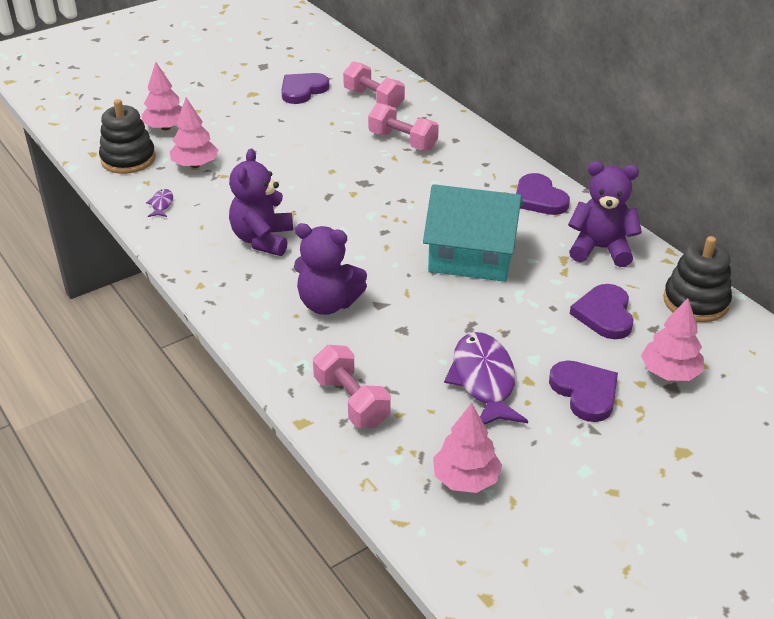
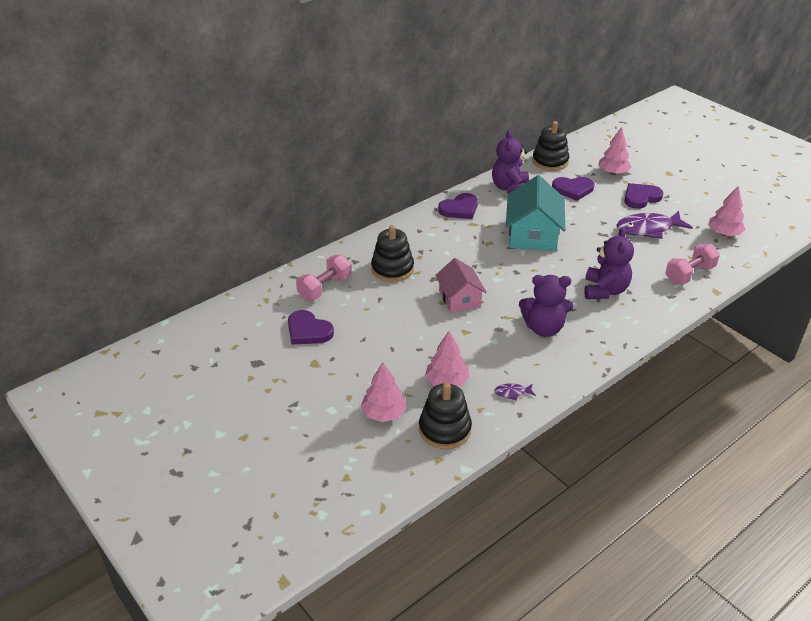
camera: 95 degrees left, 0 degrees up
pink dumbbell [368,103,439,151] -> black stacking toy [371,225,414,282]
none -> pink house [435,258,487,313]

